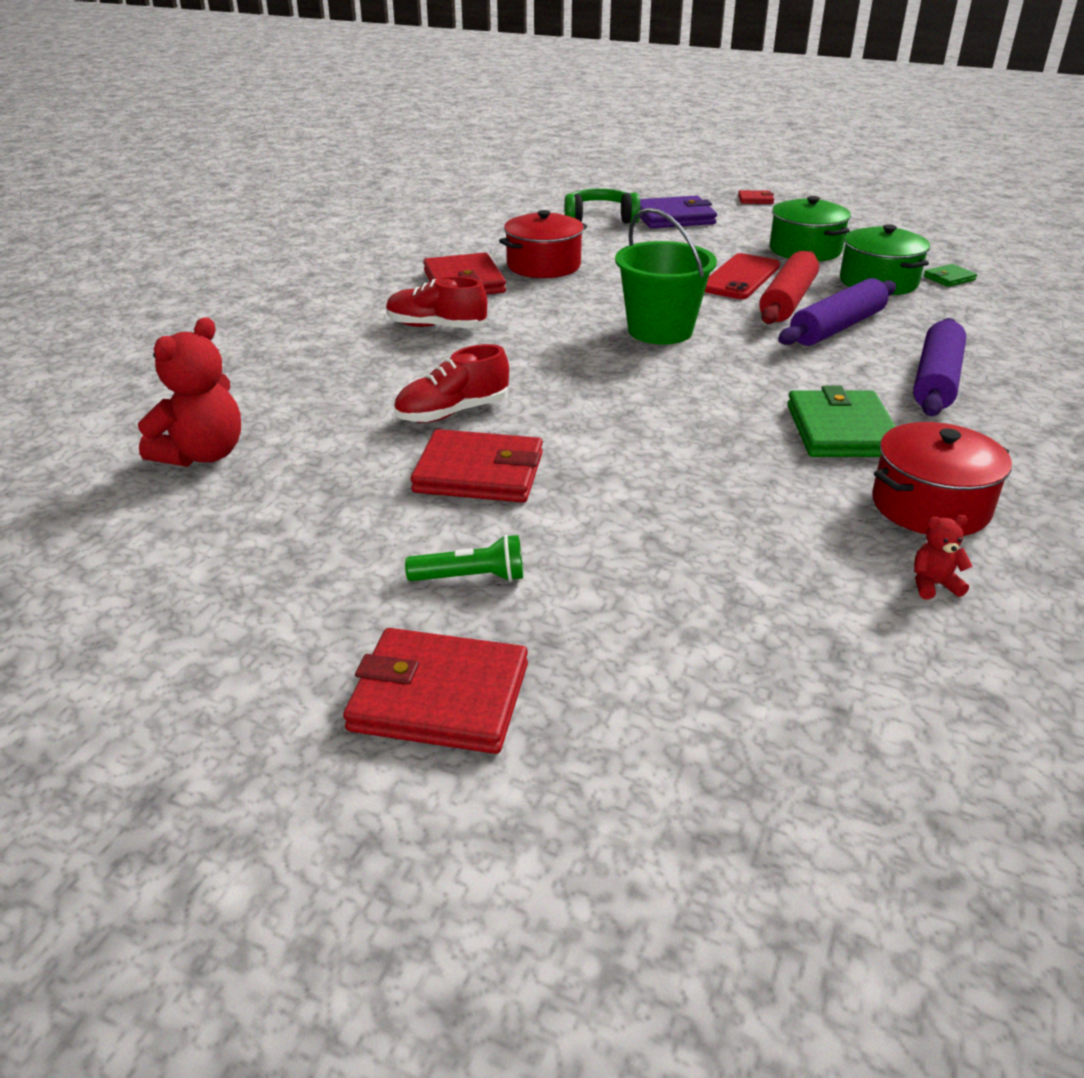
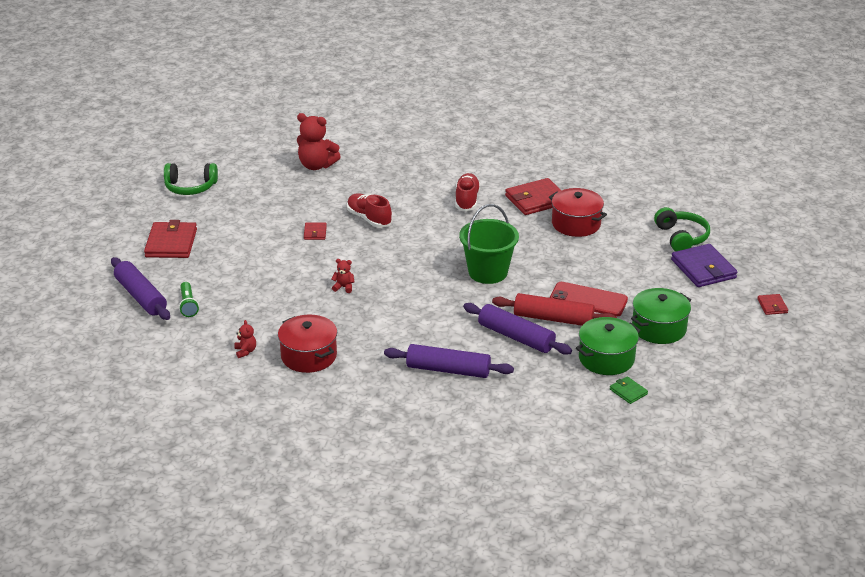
camera: 80 degrees right, 0 degrees up
green flashlight [405,534,523,582] -> green flashlight moved to [179,282,199,317]
red wallet [411,429,543,503] -> red wallet [304,222,327,240], size x0.49
green wallet [787,386,896,457] -> none
none -> purple rolling pin [111,257,170,320]
none -> green headphones [164,163,218,195]
none -> red teddy bear [331,259,354,293]

